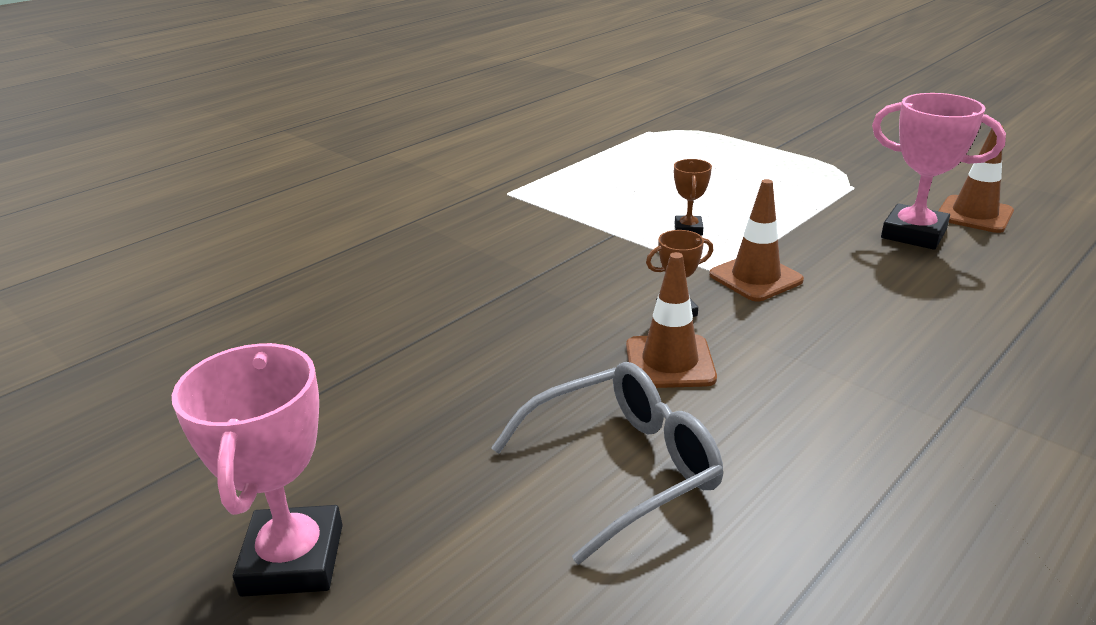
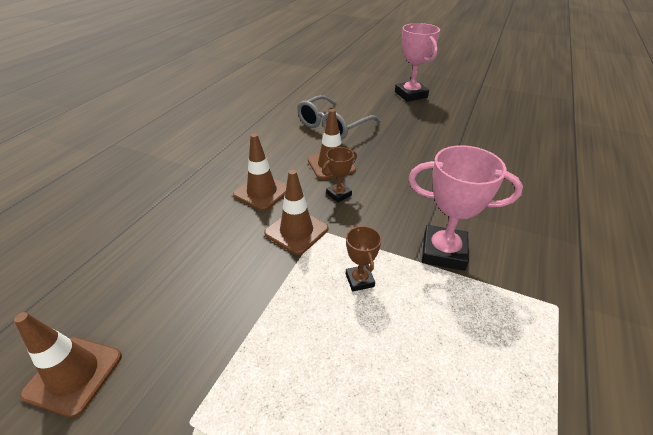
camera: 160 degrees right, 10 degrees up
pink trophy [872,93,1006,250] -> pink trophy moved to [408,145,523,271]
none -> brown traffic cone [233,134,287,211]

